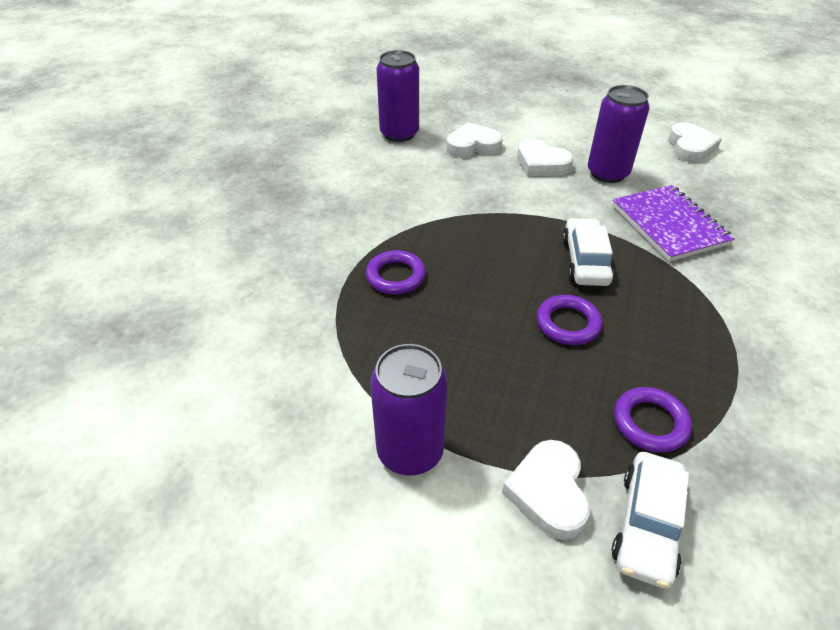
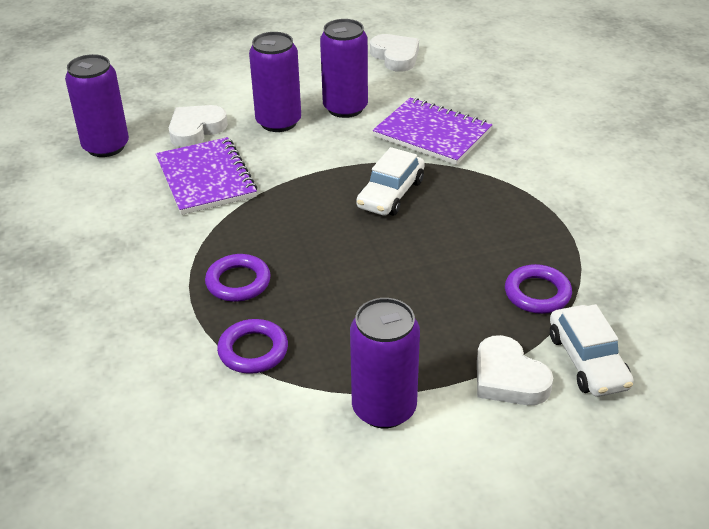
camera: 35 degrees left, 5 degrees down
white heart [517,139,574,176] -> purple can [249,32,301,132]
purple ring [537,295,602,345] -> purple ring moved to [217,319,288,374]
white car [562,218,614,286] -> white car turned 120 degrees counterclockwise [356,147,425,216]
none -> purple notebook [156,137,257,215]

